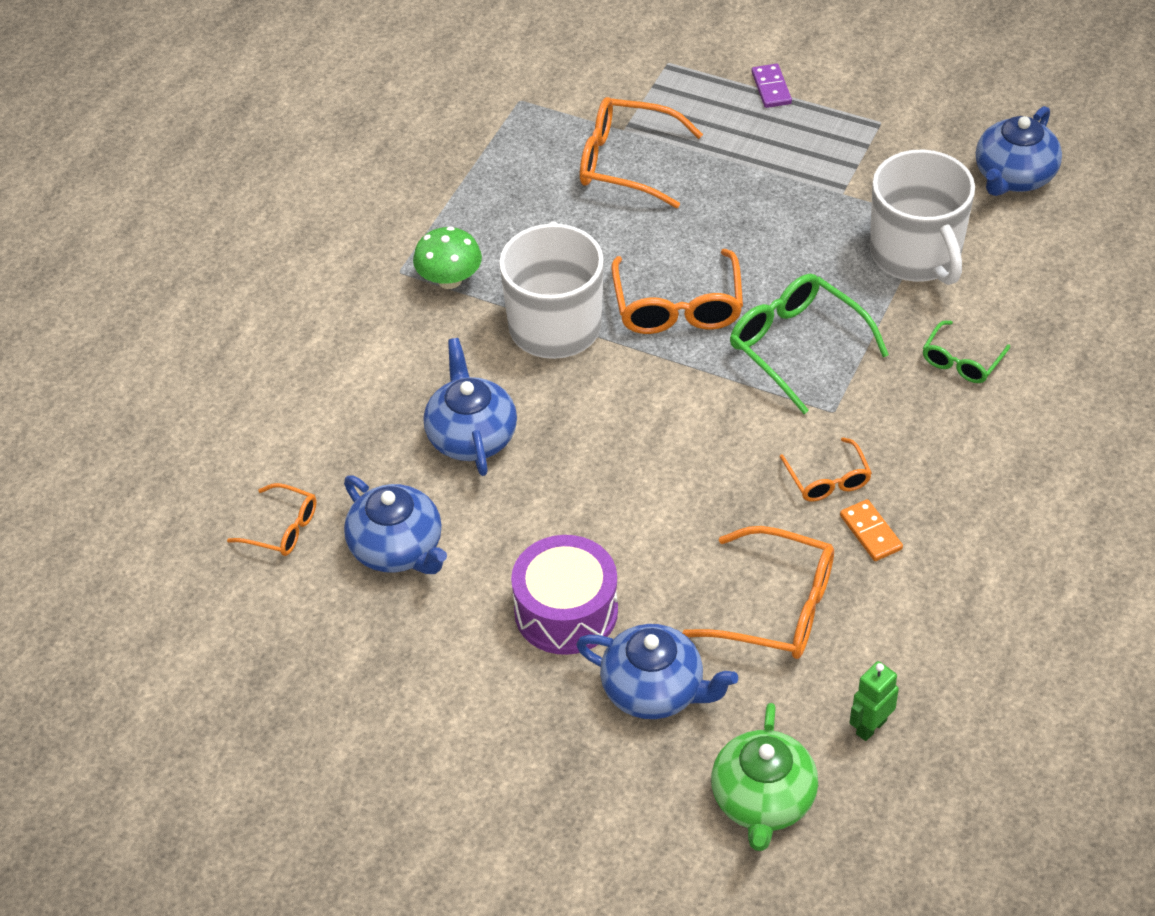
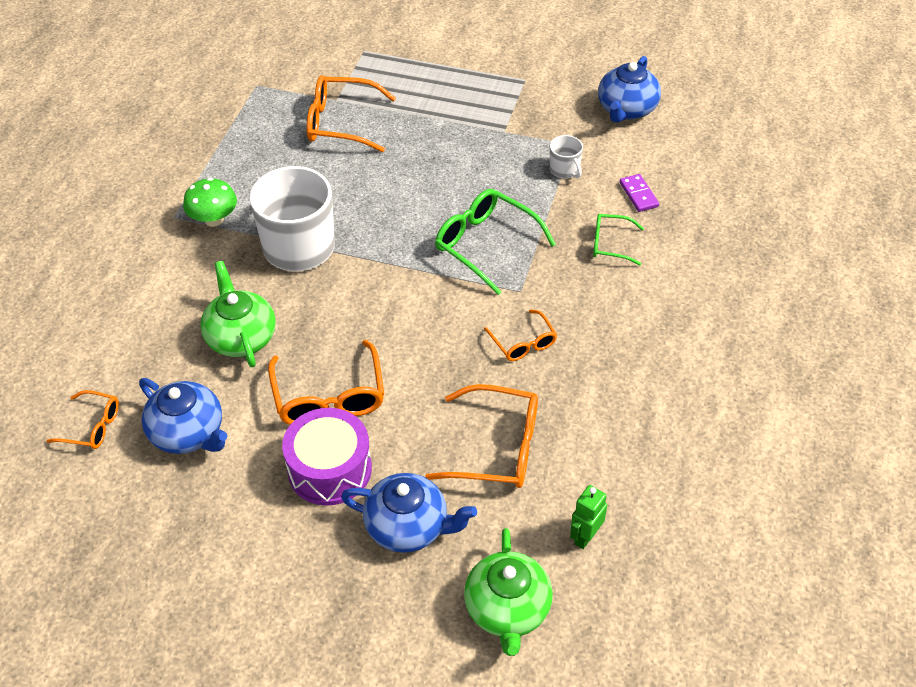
camera: 10 degrees left, 0 degrees up
blue teapot [424,338,517,476] -> green teapot [200,261,276,367]
orange glasses [611,249,743,334] -> orange glasses moved to [268,340,384,425]
purple domino [752,64,792,108] -> purple domino moved to [620,174,659,212]
orange domino [840,499,903,561] -> none
white mug [870,150,975,285] -> white mug [550,135,583,179], size x0.44
green glasses [923,320,1010,383] -> green glasses turned 75 degrees clockwise [593,214,644,265]

